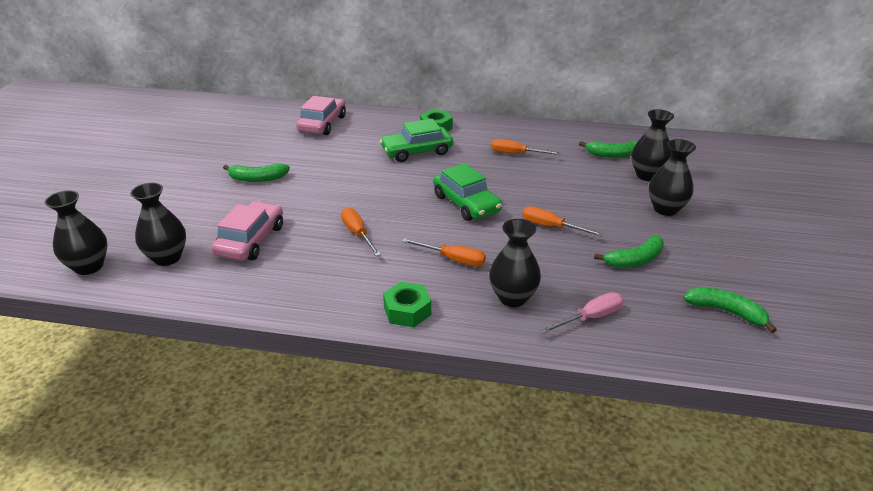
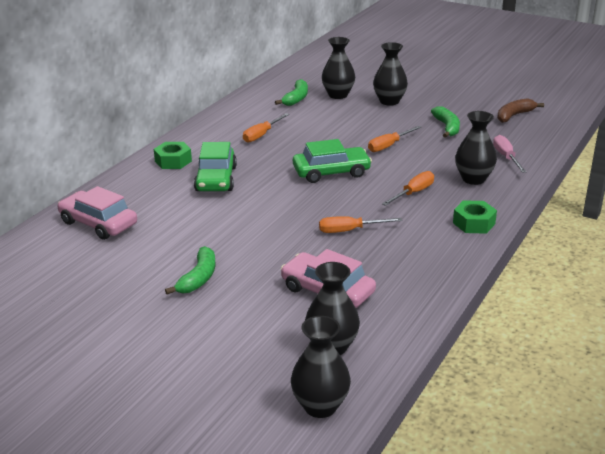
camera: 70 degrees left, 5 degrees down
green banana [683,287,777,333] -> brown banana [497,98,544,123]

